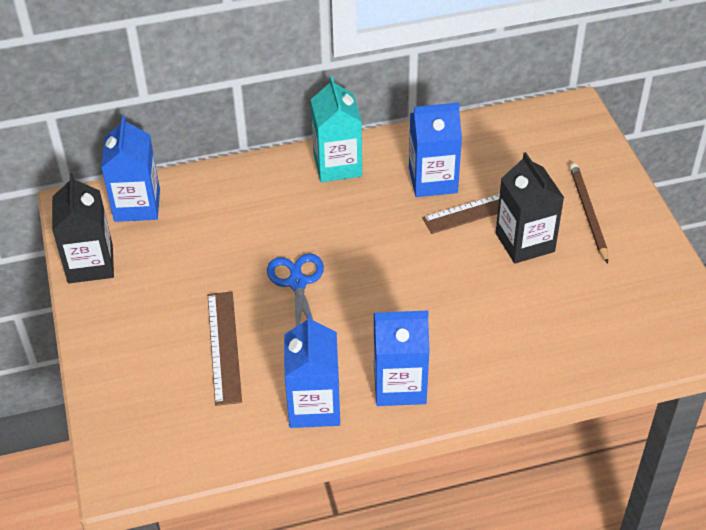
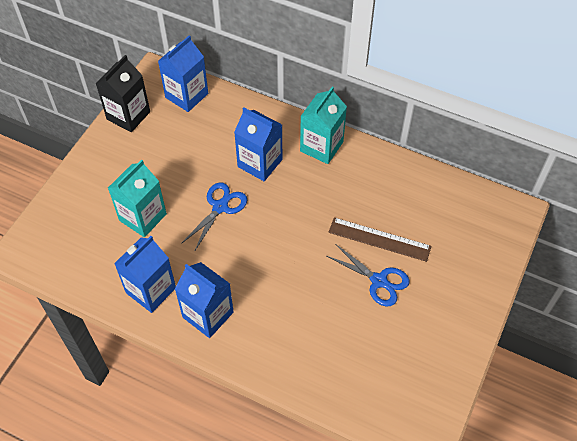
camera: 40 degrees right, 10 degrees up
brown ruler [208,292,242,406] -> turquoise carton [108,159,167,237]
blue carton [409,103,462,197] -> blue carton moved to [234,107,282,181]
black carton [496,152,564,264] -> blue scissors [327,244,410,307]
brown pencil [570,163,608,264] -> none

